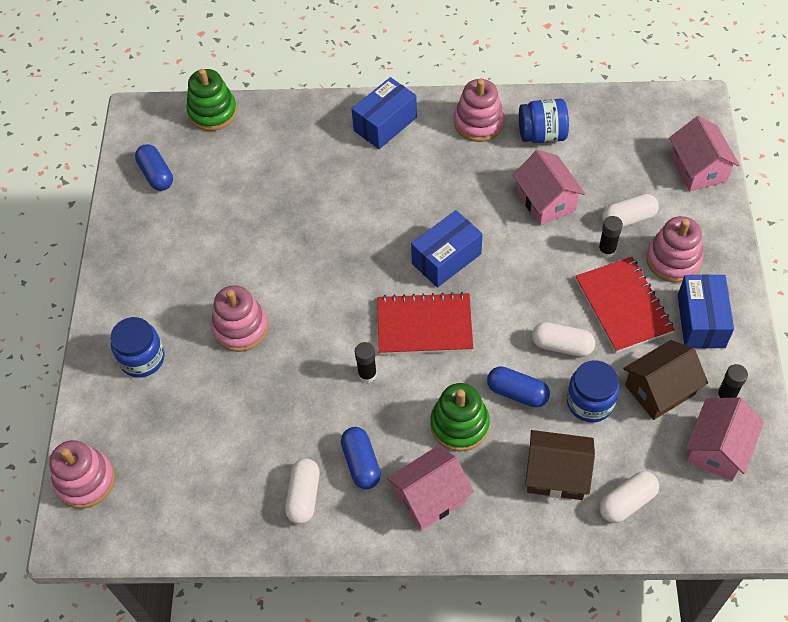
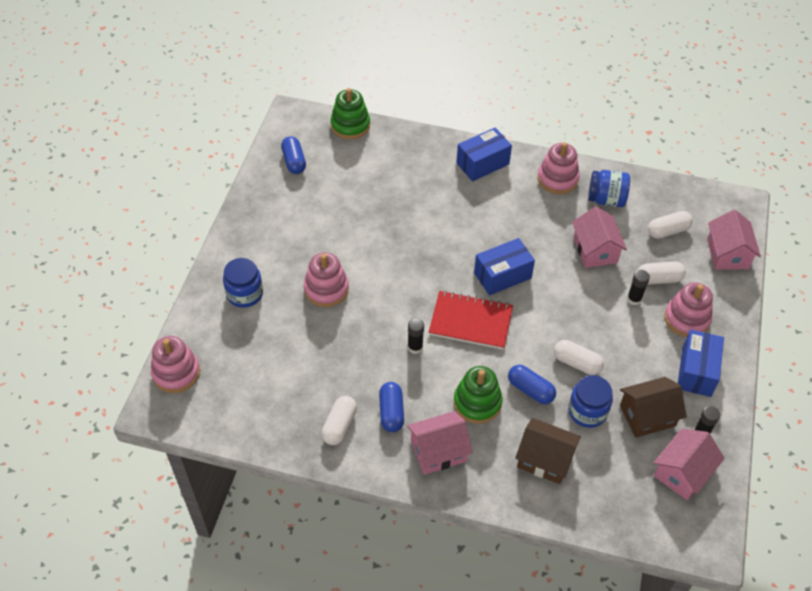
camera: 10 degrees right, 5 degrees down
red notebook [575,257,675,353] -> none
white capsule [599,471,659,523] -> white capsule moved to [648,211,693,239]

